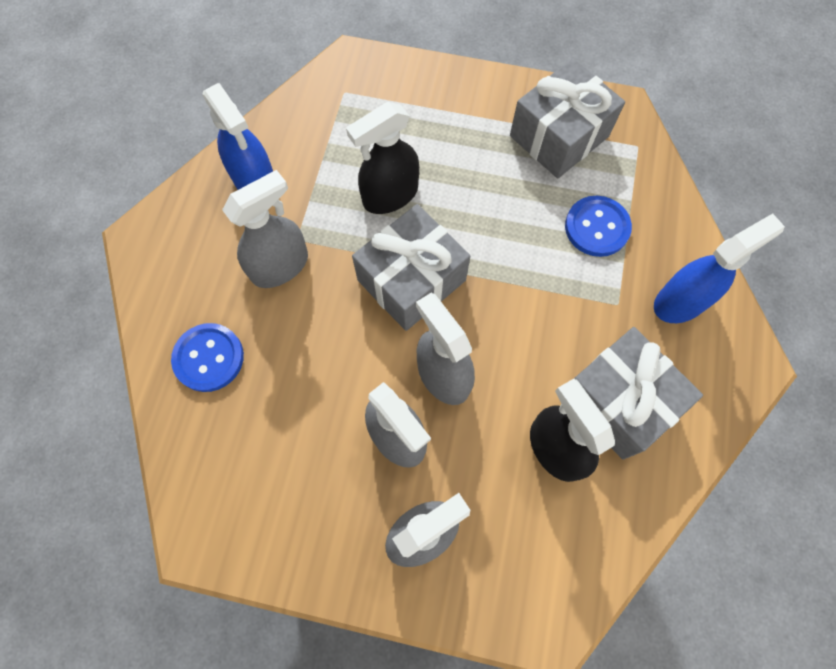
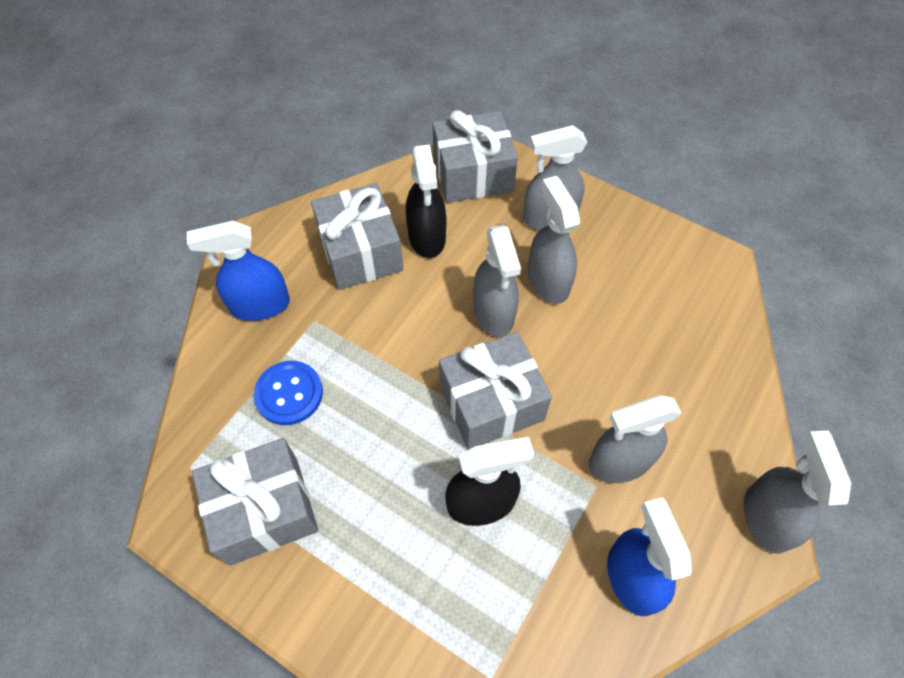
camera: 160 degrees left, 10 degrees down
blue button [171,323,244,392] -> none
none -> grey gift [432,110,518,203]
none -> grey spray bottle [744,431,851,554]

